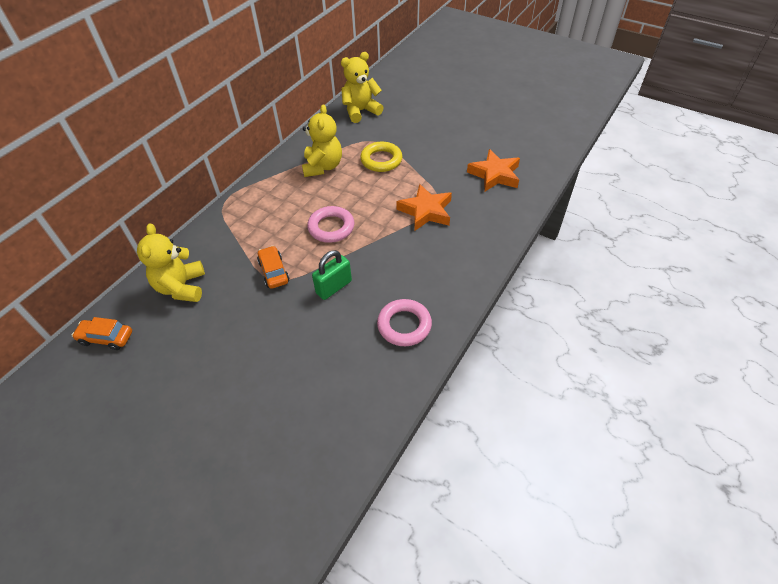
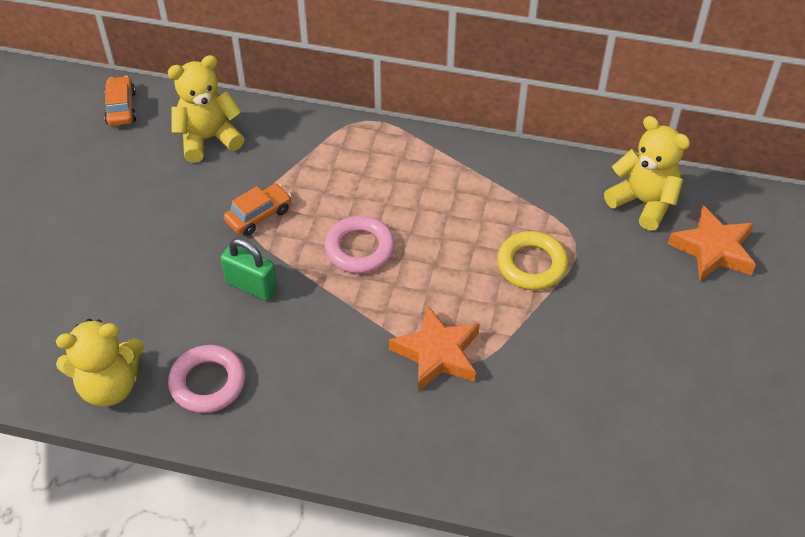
camera: 70 degrees right, 0 degrees up
yellow teddy bear [302,104,342,177] -> yellow teddy bear moved to [56,319,144,407]
orange star [467,149,520,191] -> orange star moved to [668,205,756,282]

